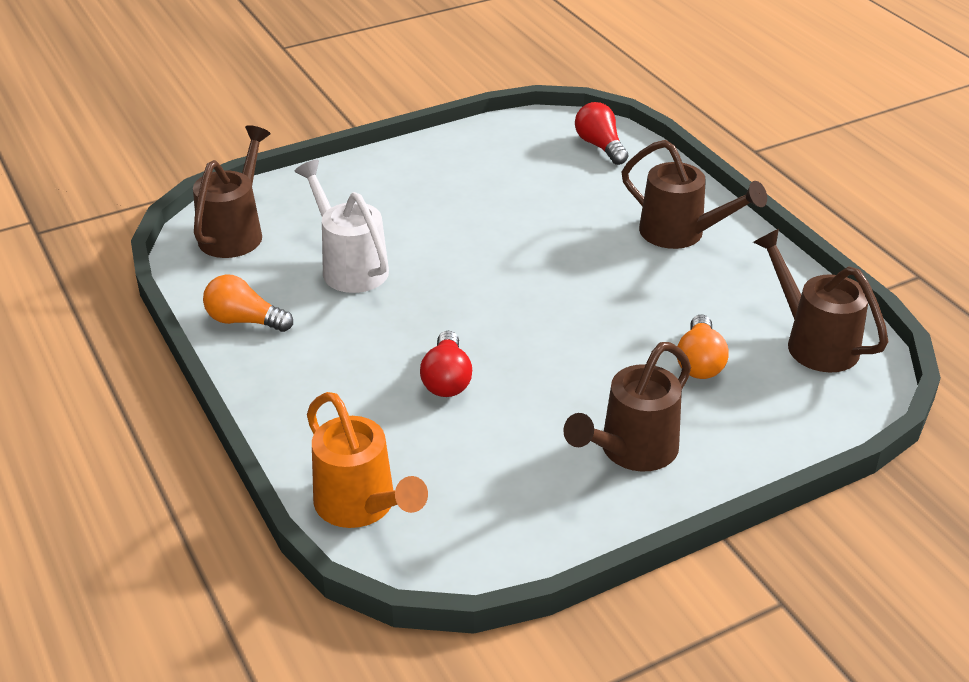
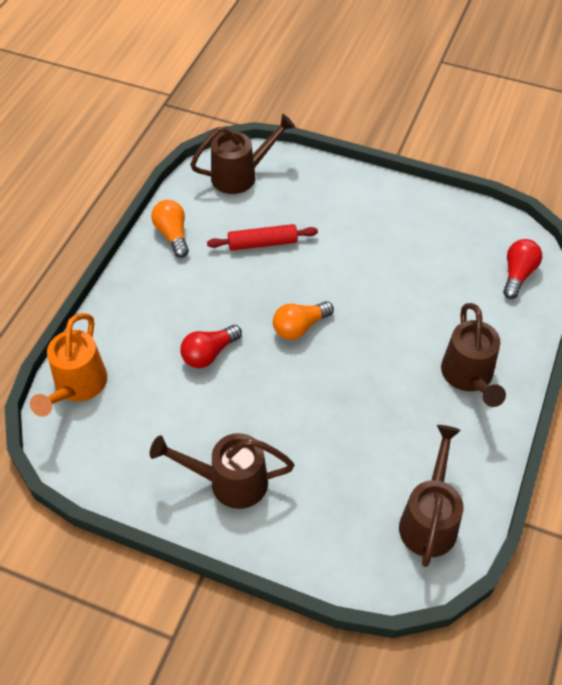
camera: 50 degrees right, 15 degrees up
white watering can [294,160,389,293] -> red rolling pin [207,224,318,251]
orange light bulb [677,315,728,379] -> orange light bulb moved to [273,301,334,340]

